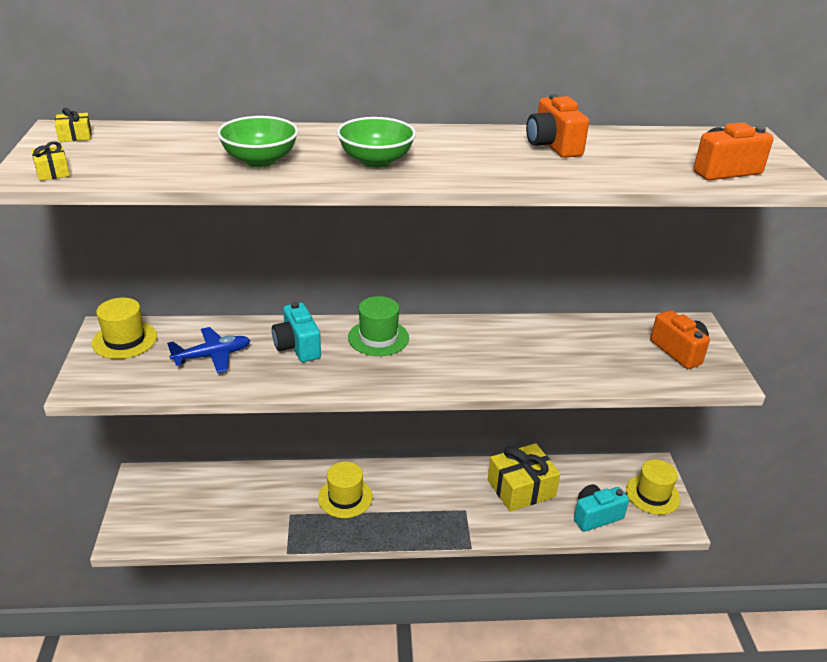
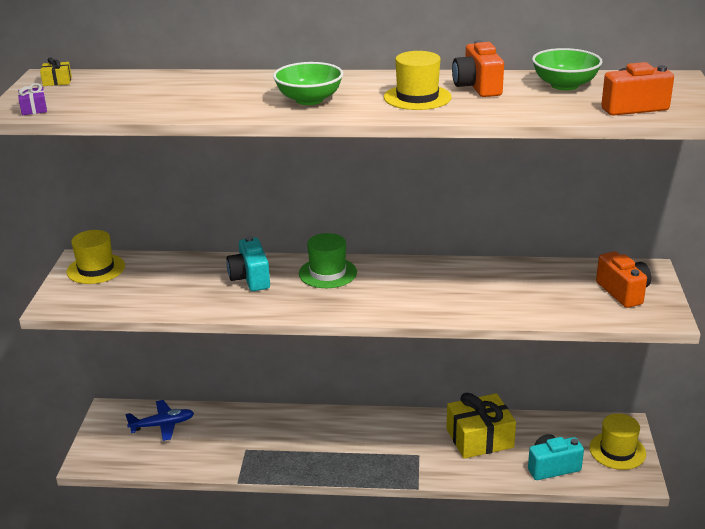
camera: 10 degrees right, 5 degrees down
yellow gift [32,141,70,181] -> purple gift [18,83,47,115]
blue plane [167,327,251,373] -> blue plane moved to [125,400,194,441]
green bowl [217,116,298,167] -> green bowl moved to [532,48,603,90]
yellow hat [318,462,373,518] -> yellow hat moved to [384,51,452,110]

